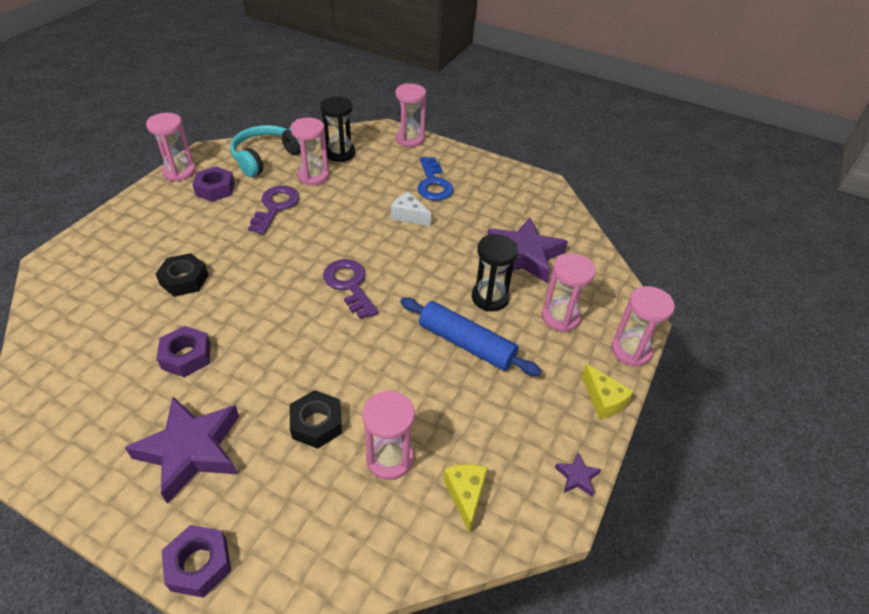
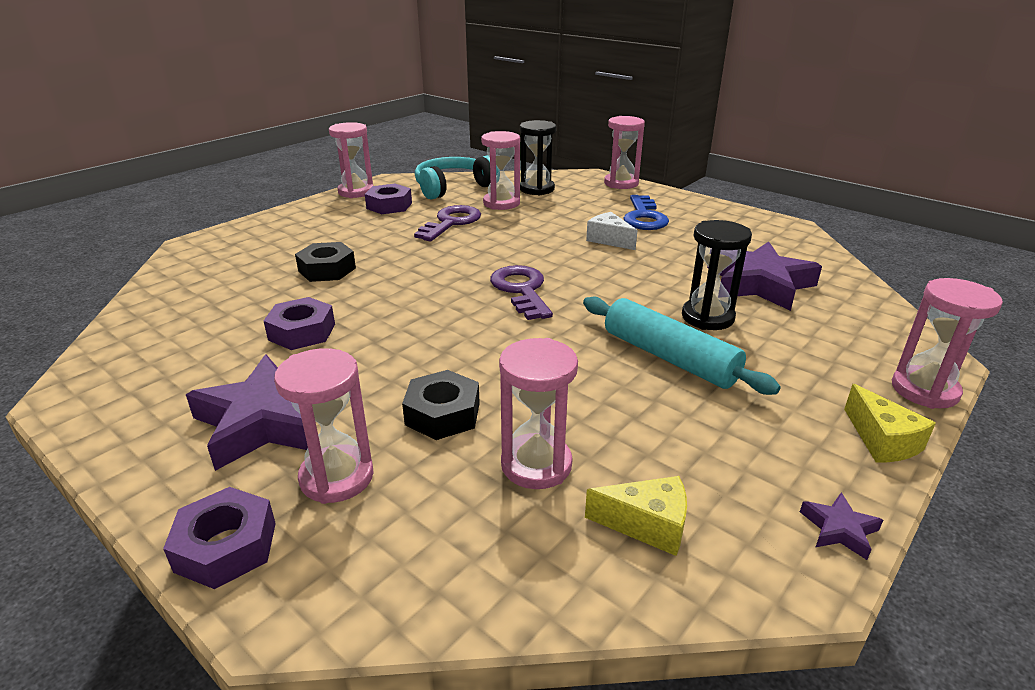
camera: 15 degrees right, 15 degrees down
blue rolling pin [400,297,541,376] -> turquoise rolling pin [583,297,781,395]
yellow cheese [443,464,488,533] -> yellow cheese turned 90 degrees clockwise [585,476,687,556]
pink hourglass [542,253,596,332] -> pink hourglass moved to [274,348,374,504]

